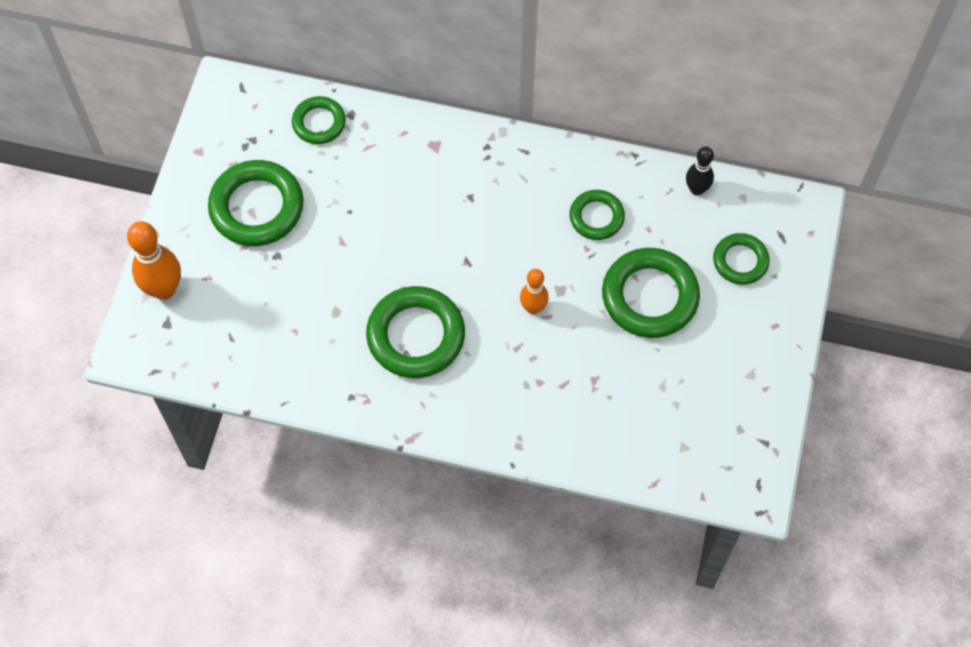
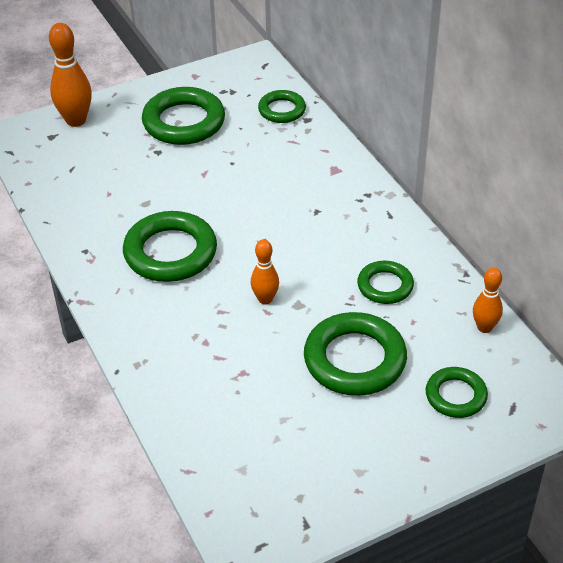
camera: 50 degrees right, 20 degrees down
black bowling pin [686,147,714,195] -> orange bowling pin [473,267,503,333]

